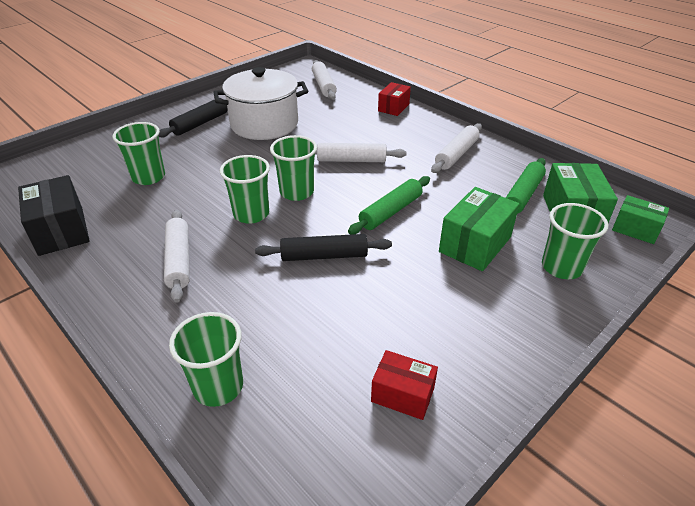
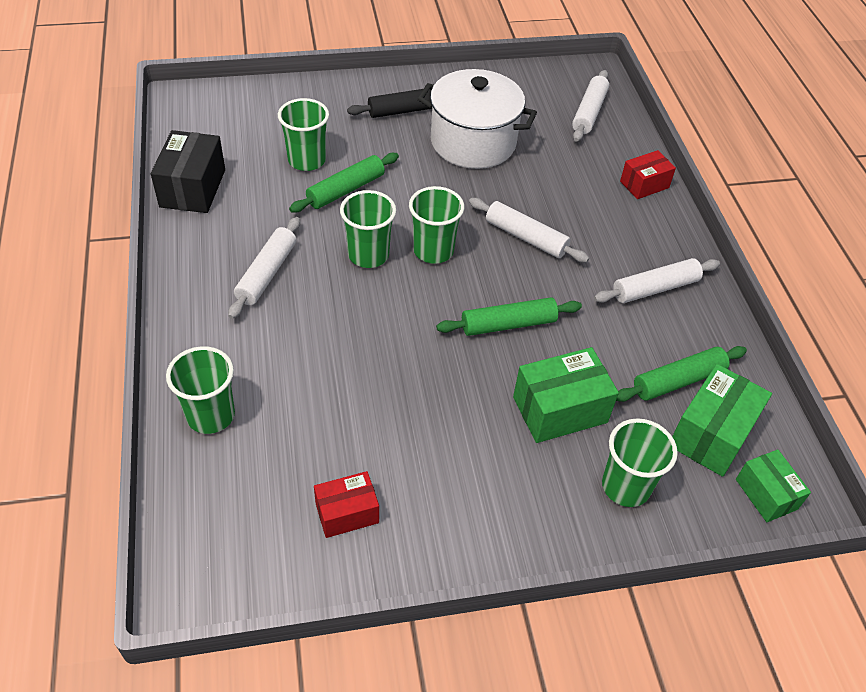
camera: 30 degrees right, 10 degrees up
black rolling pin [255,234,392,261] -> none
red box [371,350,438,420] -> red box turned 75 degrees counterclockwise [314,471,379,538]
none -> green rolling pin [289,153,399,212]

